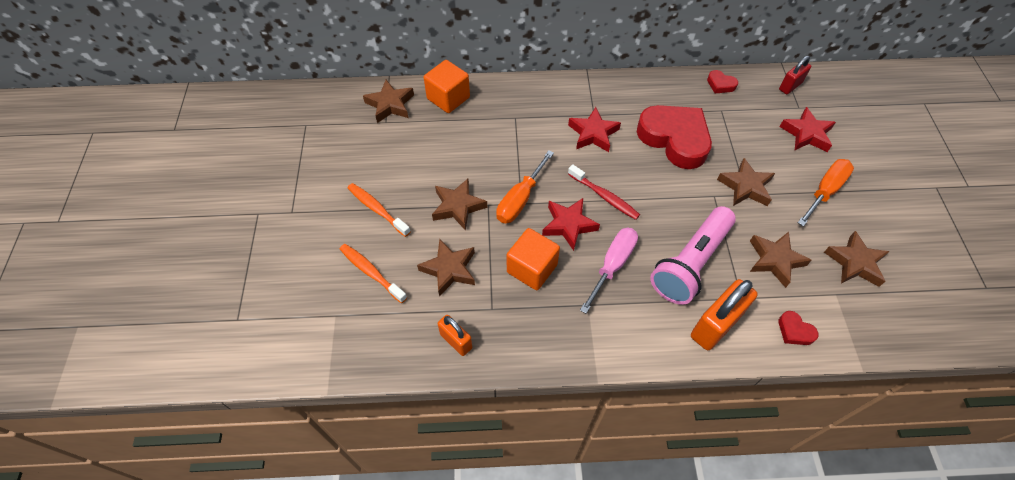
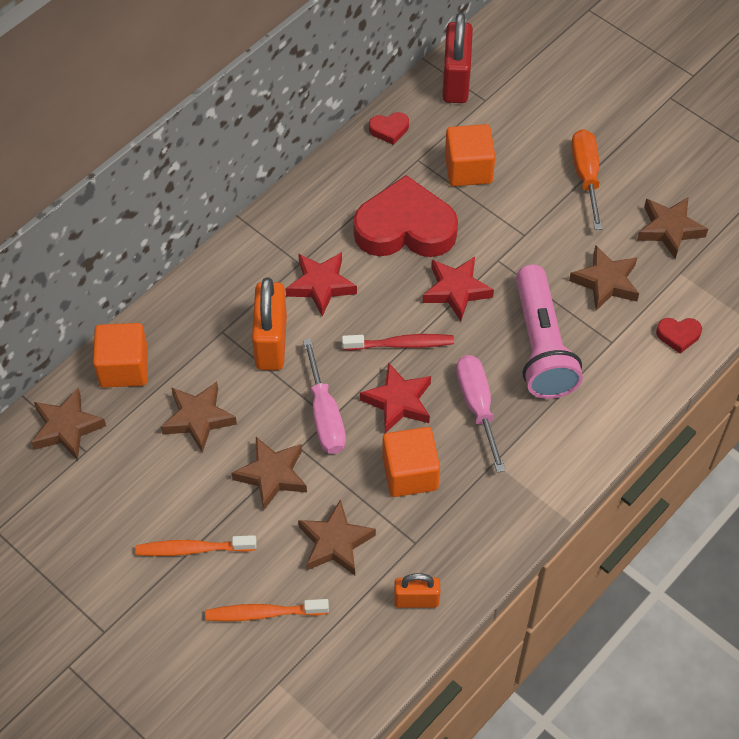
camera: 45 degrees left, 0 degrees up
orange screwdriver [496,150,554,223] -> pink screwdriver [303,339,346,454]
orange padlock [691,279,758,350] -> orange padlock moved to [252,277,287,370]
brown star [717,158,775,206] -> brown star moved to [161,382,237,453]
red padlock [779,56,811,94] -> red padlock [442,13,473,103], size x1.71
red star [780,107,836,152] -> red star moved to [423,257,494,321]
none -> orange cube [445,124,496,186]

